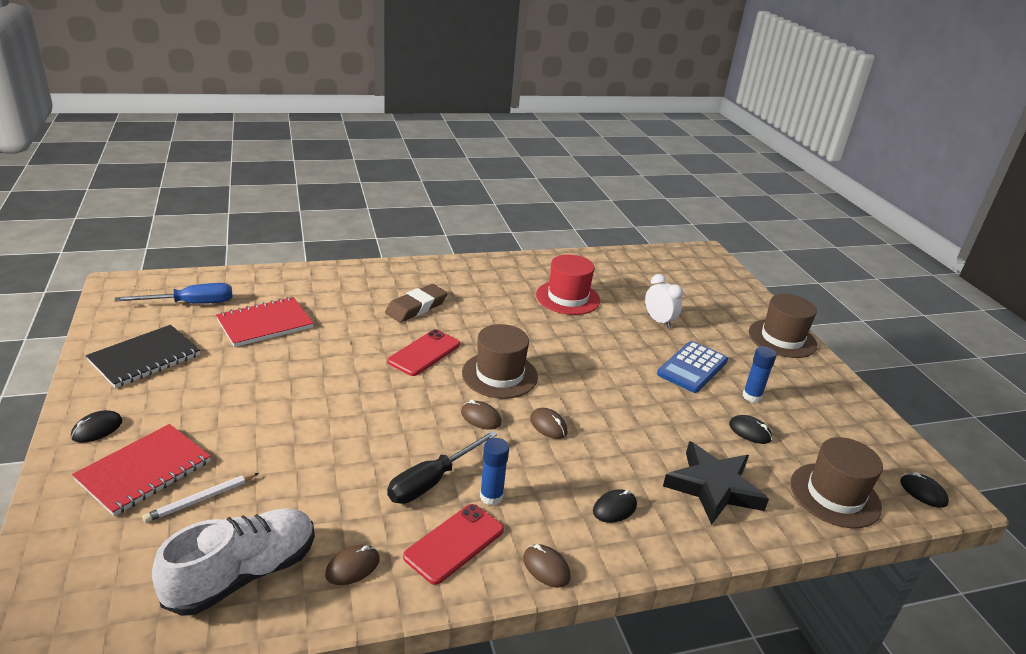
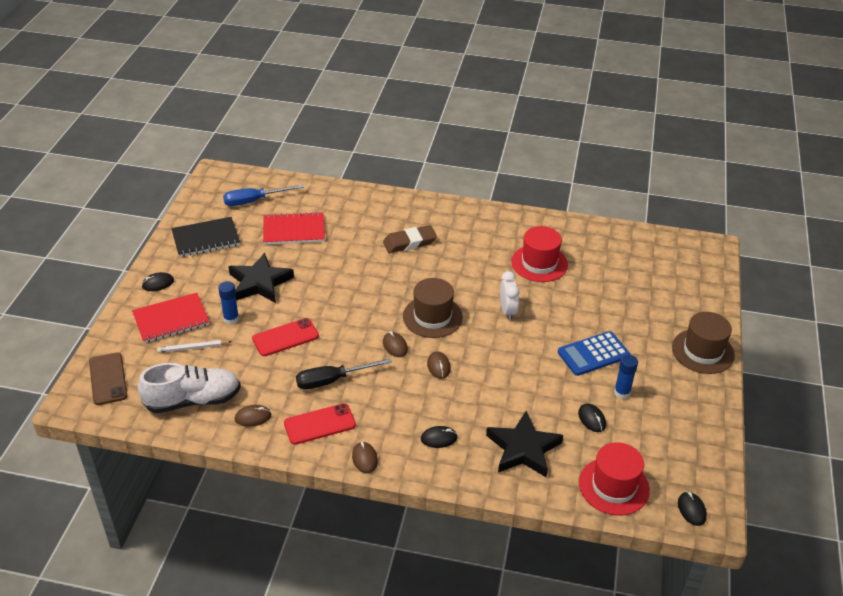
camera: 30 degrees right, 10 degrees up
blue screwdriver [115,283,232,304] -> blue screwdriver turned 150 degrees clockwise [223,184,304,206]
red phone [388,329,460,376] -> red phone moved to [252,318,319,356]
blue glue stick [480,438,509,506] -> blue glue stick moved to [218,281,239,324]
white clock [645,274,683,328] -> white clock moved to [500,271,520,320]
brown hat [791,437,883,528] -> red hat [579,442,650,515]
none -> brown phone [89,352,127,405]
none -> black star [228,253,294,303]

